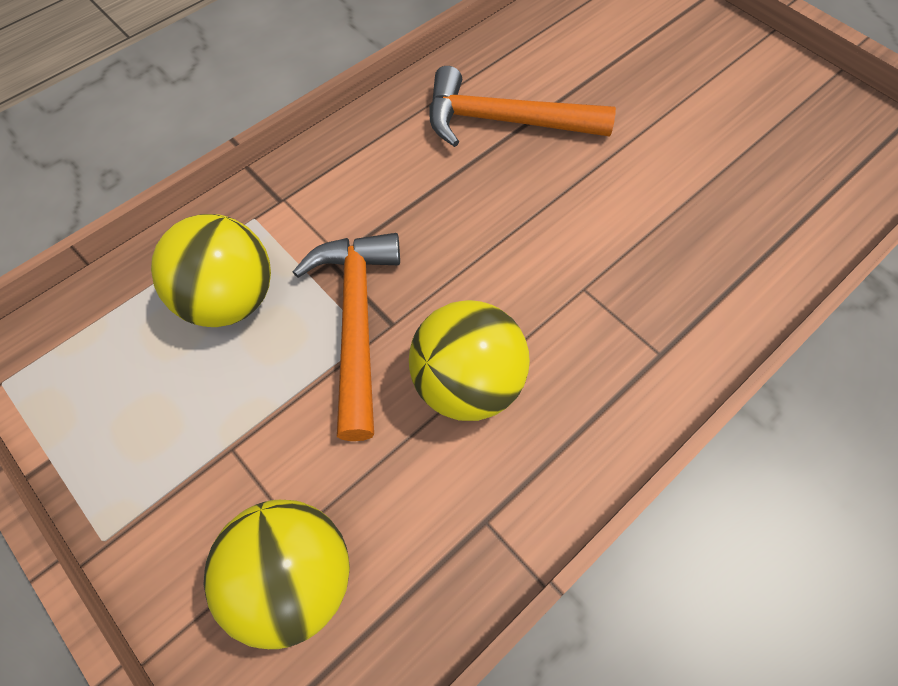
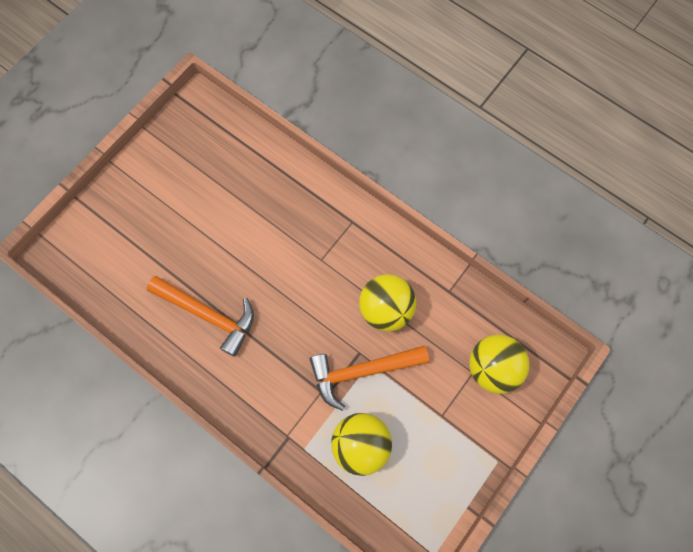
camera: 100 degrees left, 10 degrees up
orange hammer [429,66,616,147] -> orange hammer turned 60 degrees counterclockwise [147,276,254,357]

